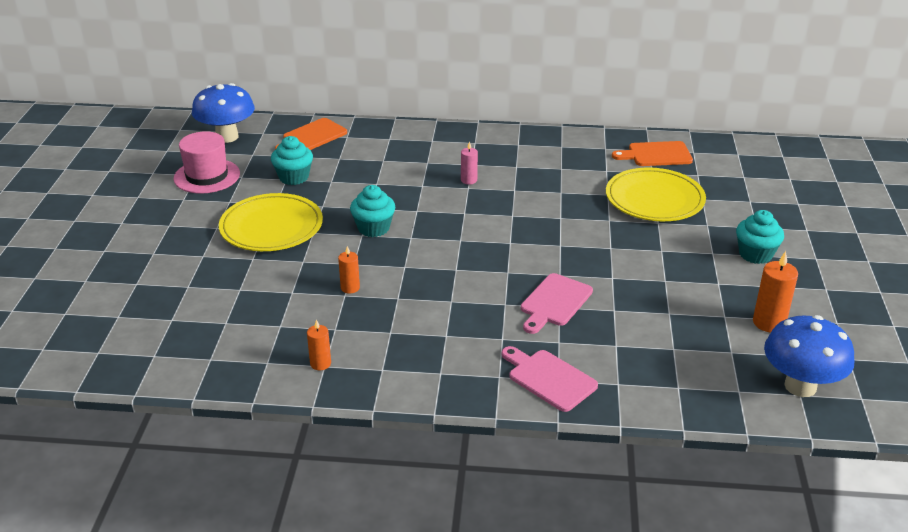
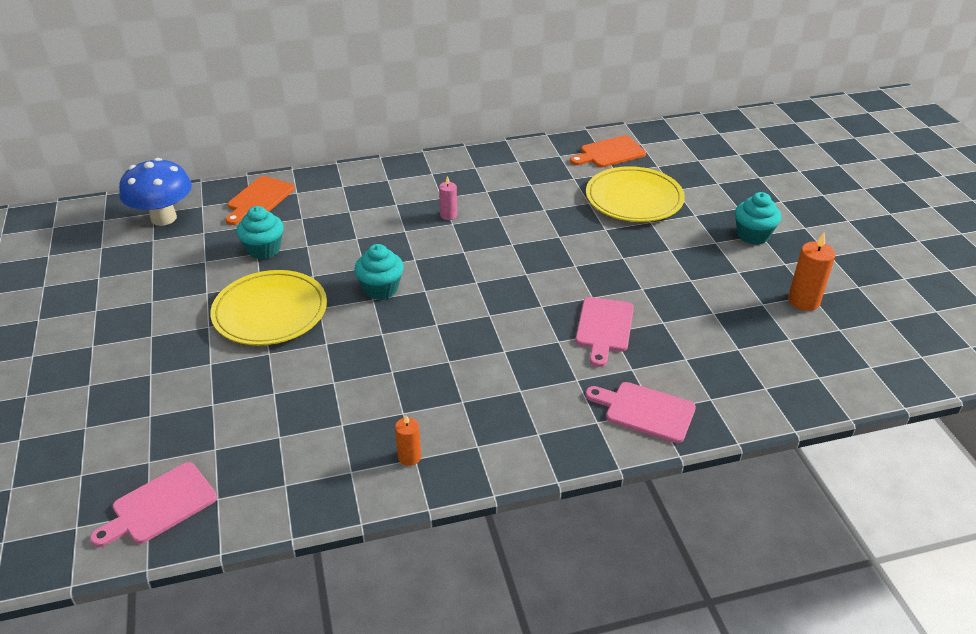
camera: 20 degrees left, 5 degrees up
pink hat [174,131,240,194] -> none
orange candle [338,246,360,293] -> none
blue mushroom [764,315,854,397] -> none
none -> pink cutting board [90,462,217,547]

